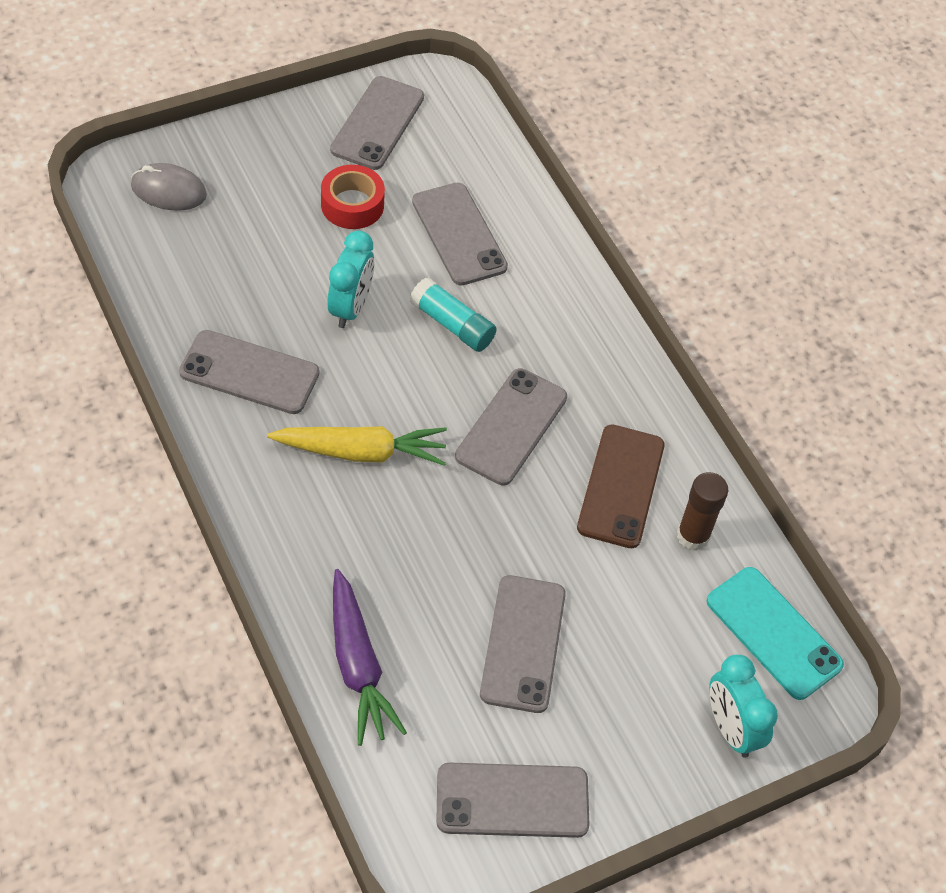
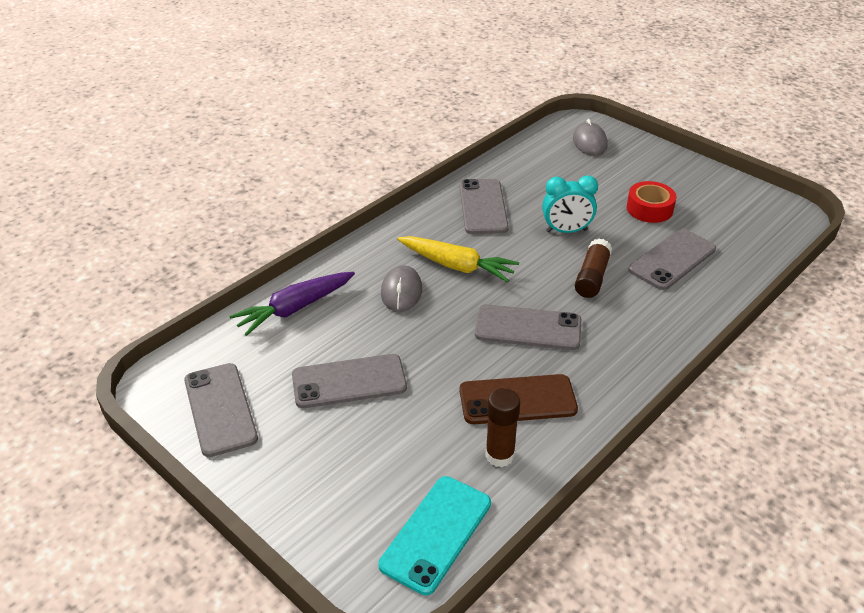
camera: 75 degrees right, 15 degrees down
yellow carrot [267,426,447,466] -> yellow carrot turned 45 degrees counterclockwise [397,236,519,282]
grey phone [330,76,424,170] -> none
turquoise glue stick [410,278,497,352] -> brown glue stick [575,239,612,298]
turquoise clock [709,655,778,758] -> none
none -> grey mouse [381,265,422,312]

